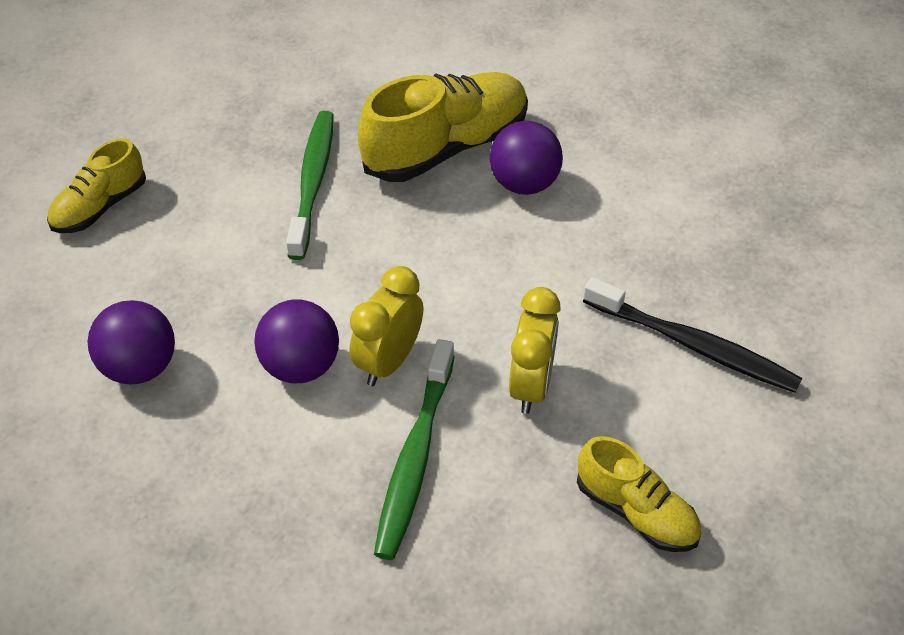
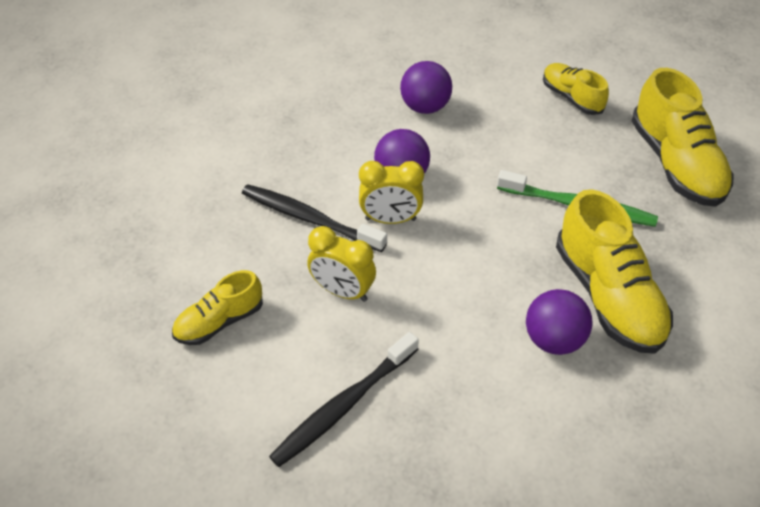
camera: 105 degrees right, 0 degrees up
yellow clock [349,266,423,386] -> yellow clock turned 135 degrees clockwise [359,161,424,224]
green toothbrush [374,339,455,560] -> black toothbrush [242,184,387,252]
none -> yellow shoe [631,68,734,207]

